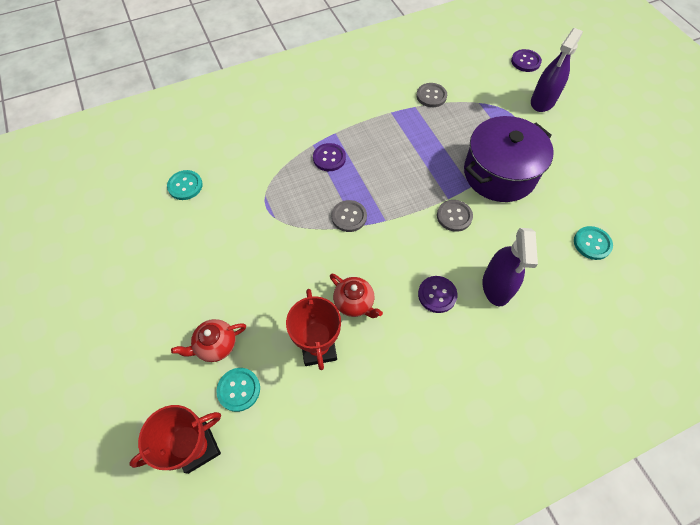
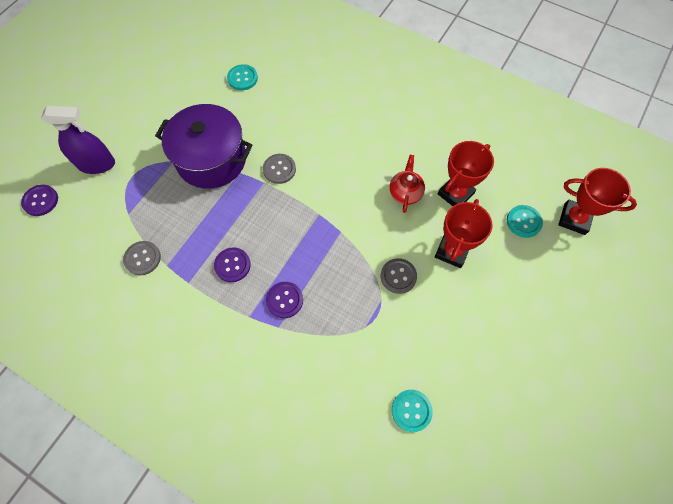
camera: 125 degrees left, 5 degrees up
red teapot [171,319,246,362] -> none
grey button [332,200,367,232] -> grey button moved to [381,258,417,294]
purple button [418,276,458,313] -> purple button moved to [214,247,251,282]
purple spray bottle [483,228,538,306] -> none
none -> red trophy [435,199,492,268]

